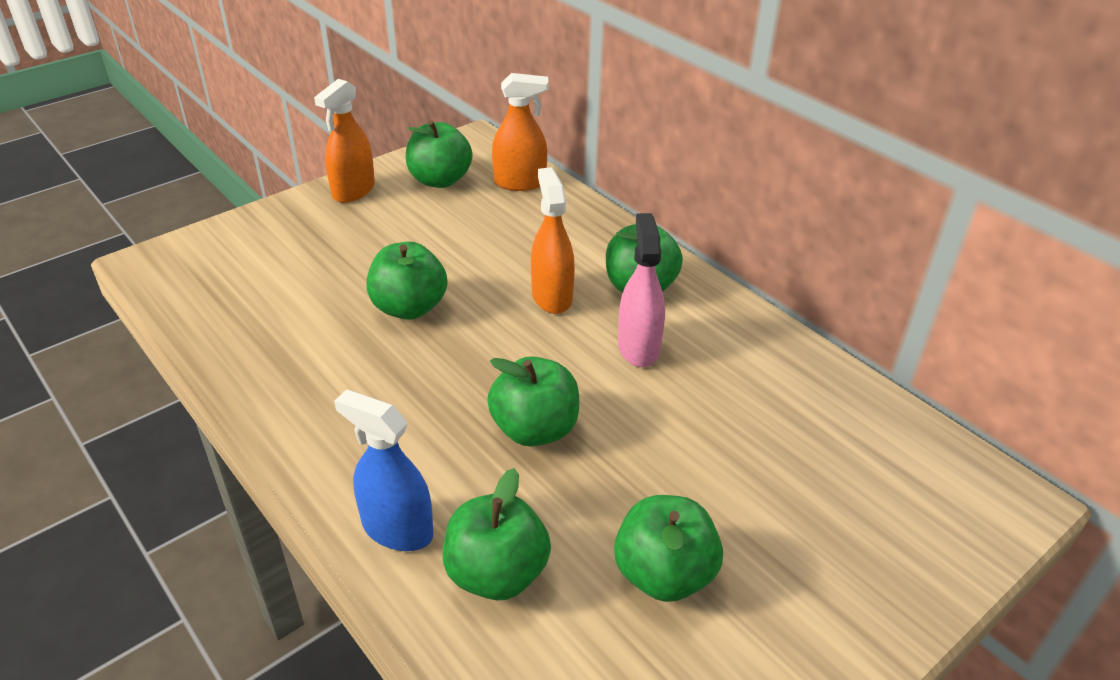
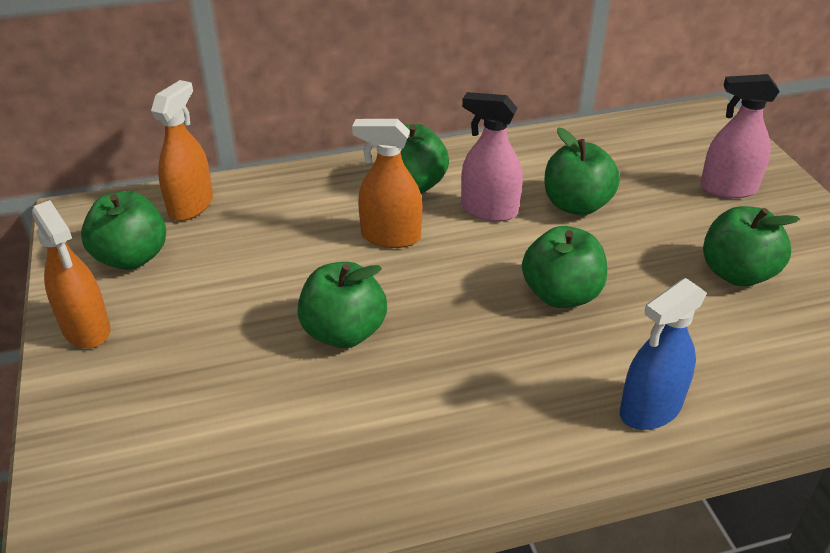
camera: 65 degrees left, 0 degrees up
green apple [443,468,551,600] -> green apple moved to [544,127,620,216]
none -> pink spray bottle [700,74,780,198]

